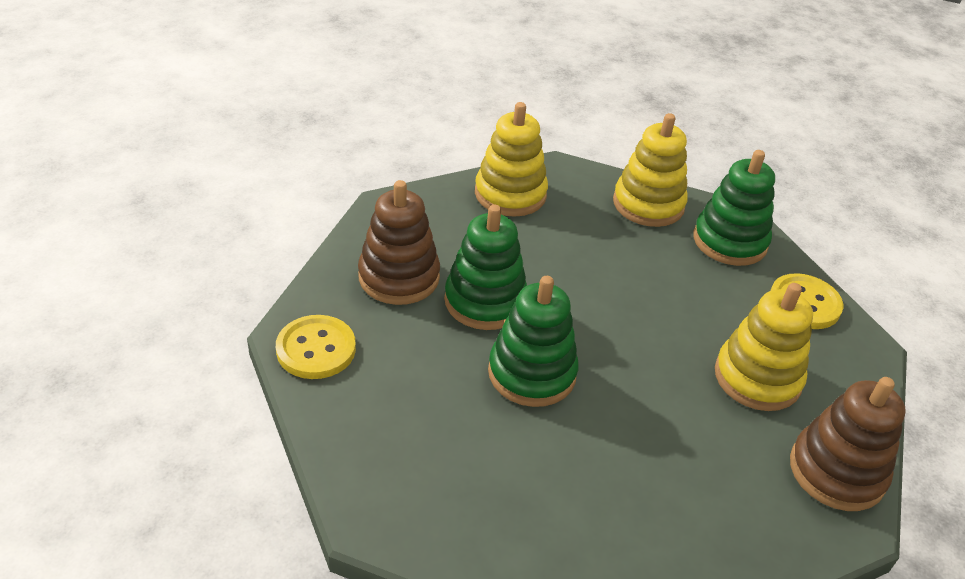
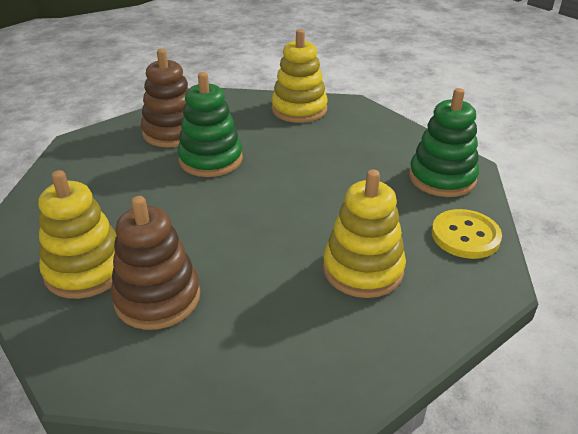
camera: 35 degrees right, 5 degrees down
yellow button [276,315,356,379] -> none
green stacking toy [488,276,579,407] -> none
yellow stacking toy [613,113,688,227] -> yellow stacking toy moved to [38,170,117,299]
brown stacking toy [790,377,906,511] -> brown stacking toy moved to [111,196,200,330]

